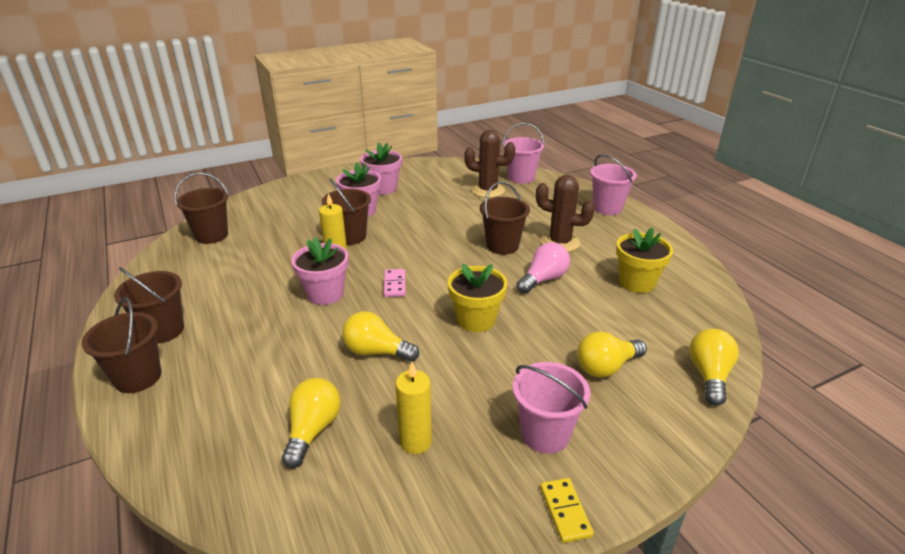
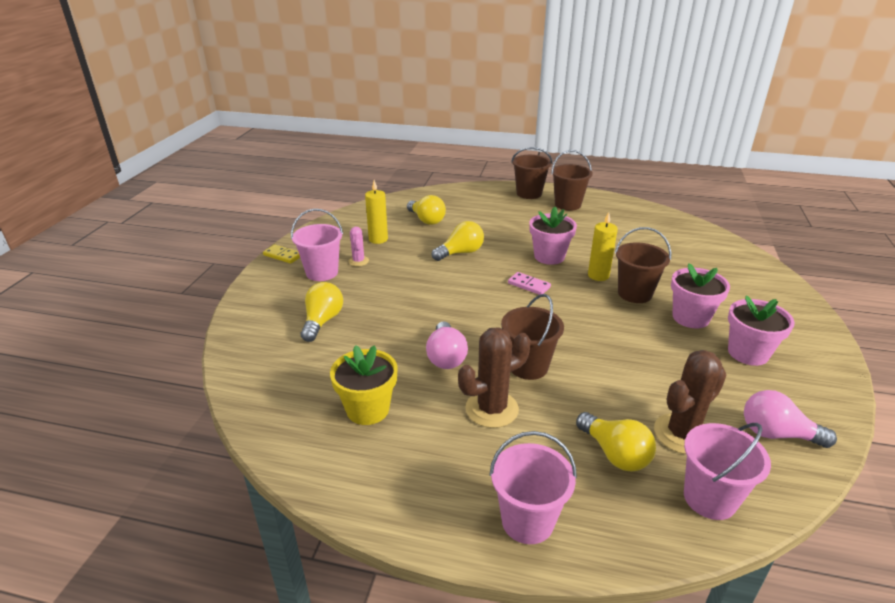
camera: 130 degrees right, 0 degrees up
brown bucket [175,172,229,244] -> none
yellow flower pot [448,264,507,332] -> none
yellow light bulb [689,329,739,406] -> yellow light bulb moved to [576,412,656,471]
none -> pink cactus [348,227,369,266]
none -> pink light bulb [744,390,837,448]

